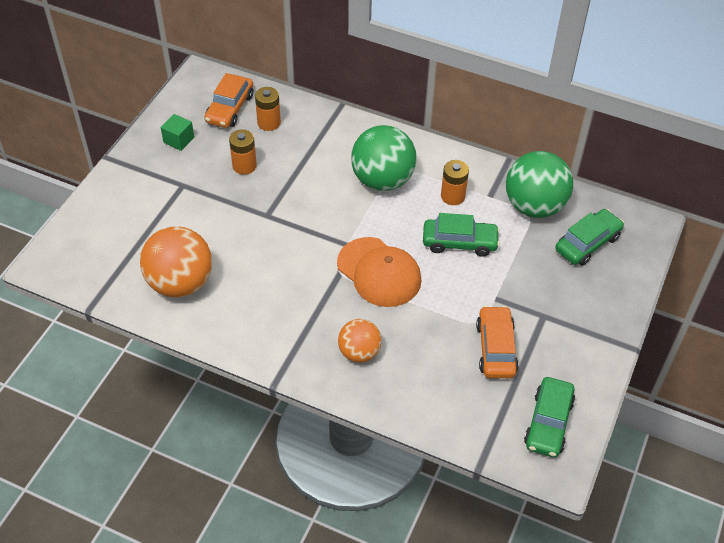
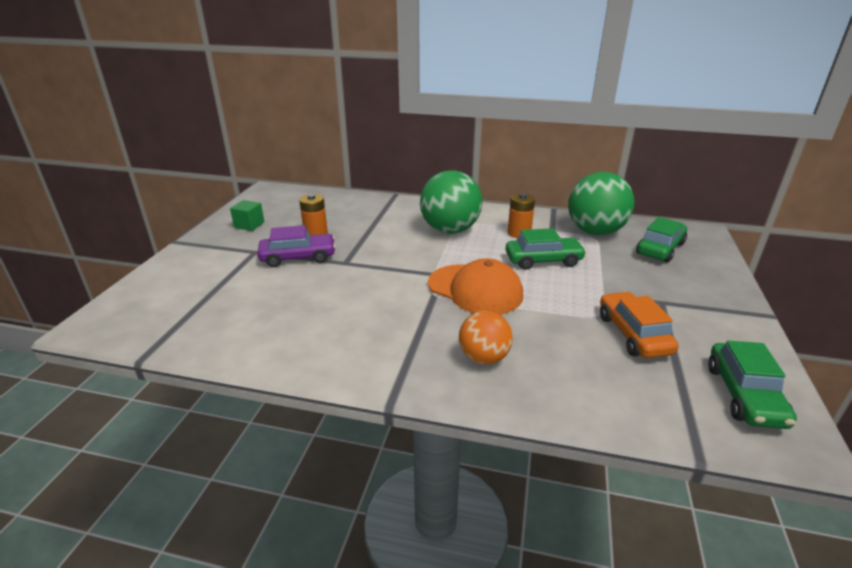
camera: 10 degrees left, 20 degrees down
orange ball [140,226,212,297] -> none
orange car [204,73,253,128] -> none
orange battery [255,87,281,131] -> none
none -> purple car [257,225,336,267]

